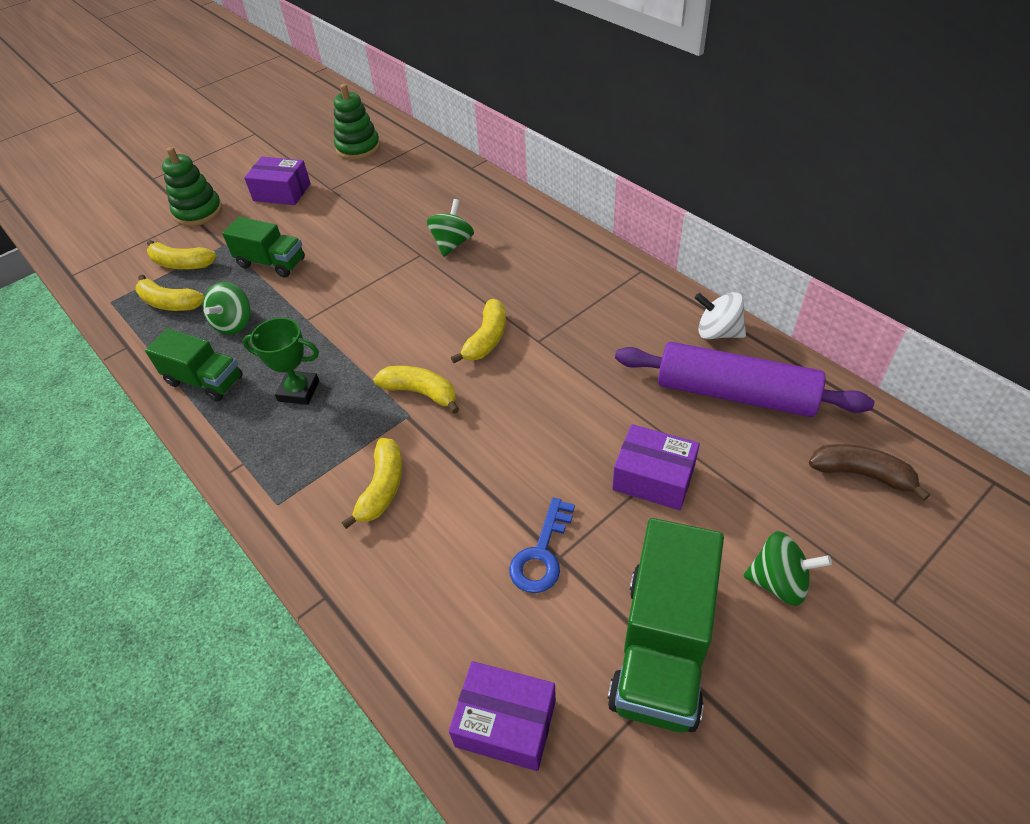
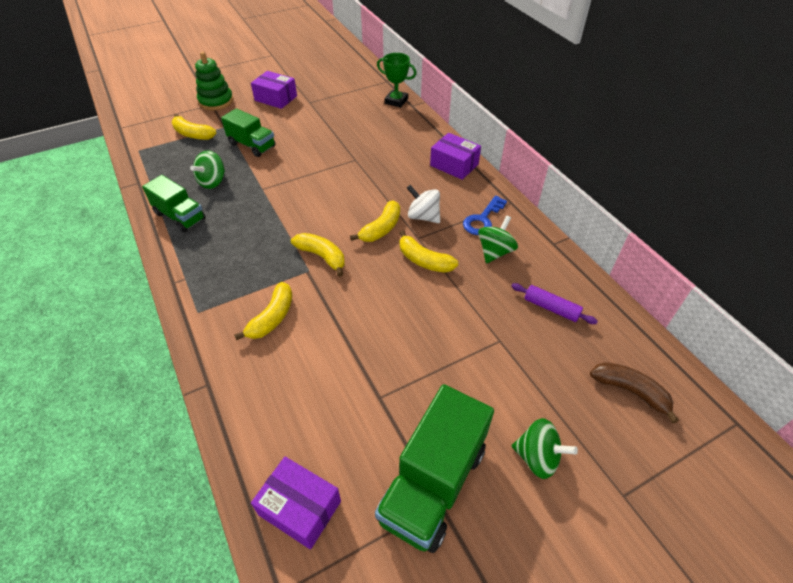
camera: 10 degrees right, 0 degrees up
yellow banana [136,275,204,311] -> yellow banana moved to [399,230,458,273]
green trophy [242,318,319,405] -> green trophy moved to [377,53,417,108]
green stacking toy [334,84,380,160] -> none
green spinning top [427,199,474,257] -> green spinning top moved to [478,215,518,263]
blue key [509,498,575,593] -> blue key moved to [463,196,507,235]
purple box [612,424,700,510] -> purple box moved to [430,133,481,180]
purple rolling pin [615,342,874,417] -> purple rolling pin [511,283,598,324], size x0.47
white spinning top [695,292,746,339] -> white spinning top moved to [407,185,440,223]

